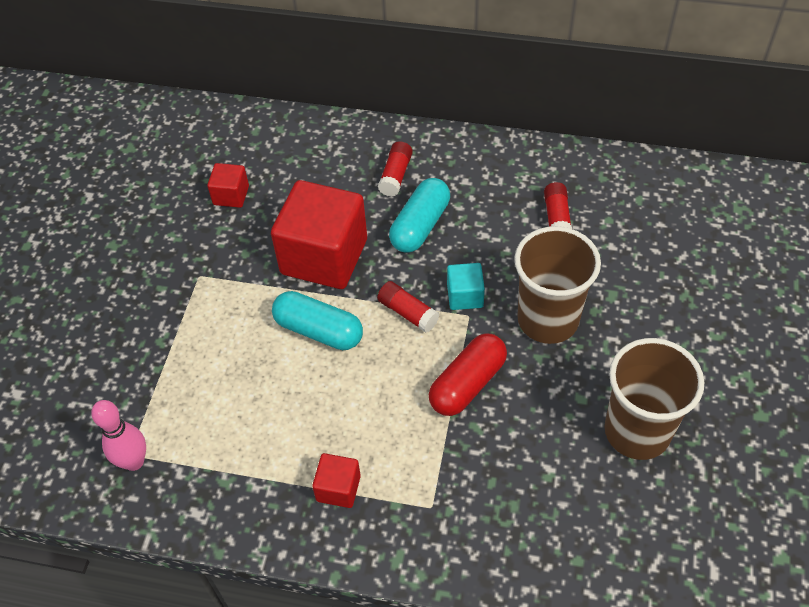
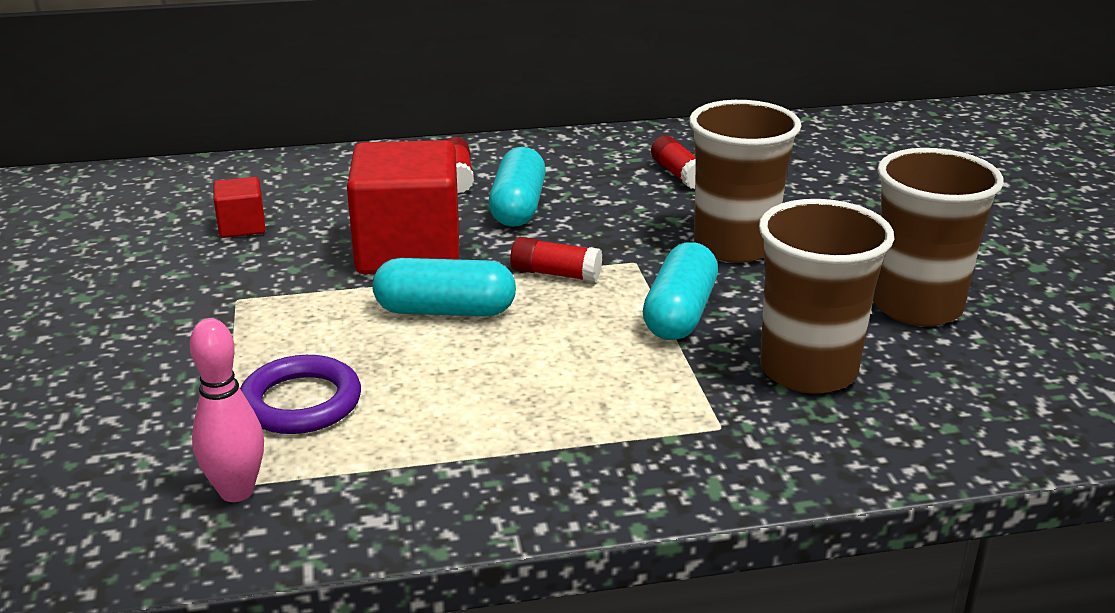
camera: 25 degrees left, 25 degrees down
red cube [312,453,361,508] -> none
red capsule [429,333,507,416] -> turquoise capsule [643,242,718,340]
turquoise cube [447,263,485,310] -> none
none -> purple ring [240,355,361,434]
none -> brown cup [759,199,894,394]

